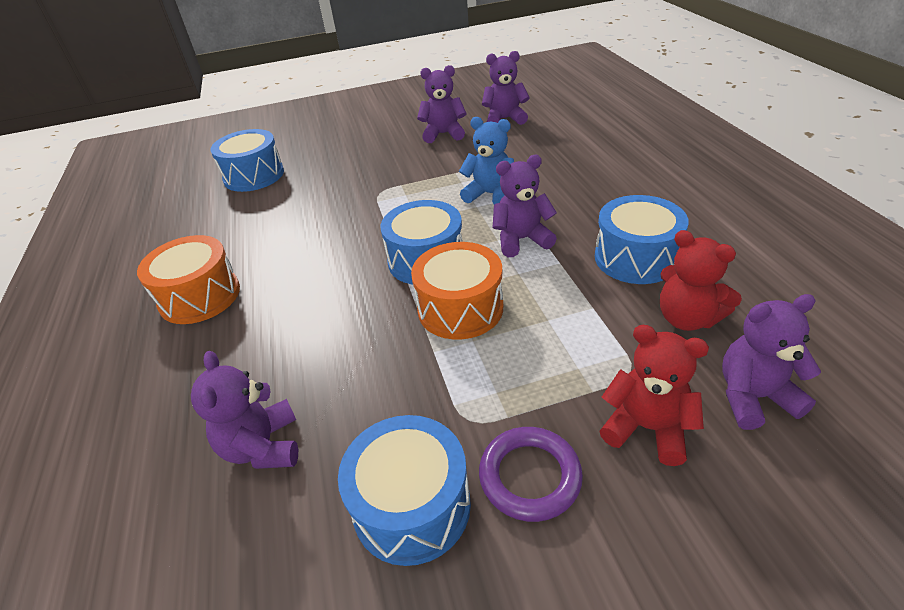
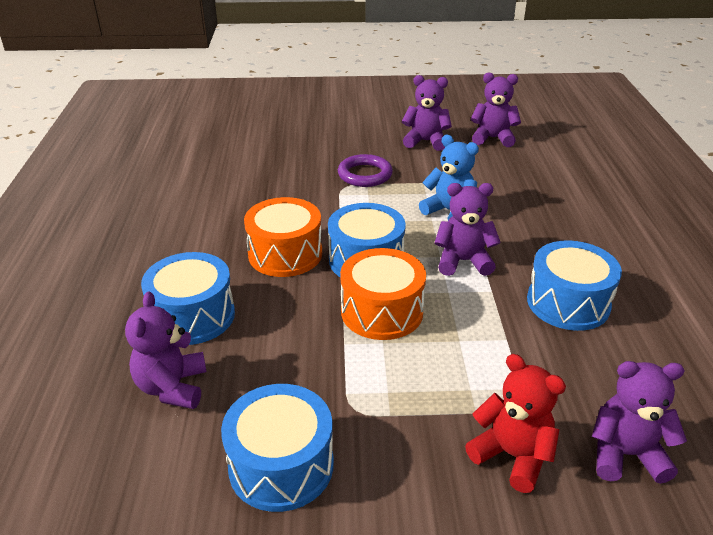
camera: 10 degrees right, 5 degrees down
orange drum [137,235,240,324] -> orange drum moved to [244,197,322,277]
blue drum [211,129,284,192] -> blue drum moved to [141,252,235,345]
purple ring [479,427,583,522] -> purple ring moved to [338,154,393,187]
red teddy bear [660,230,742,331] -> none

